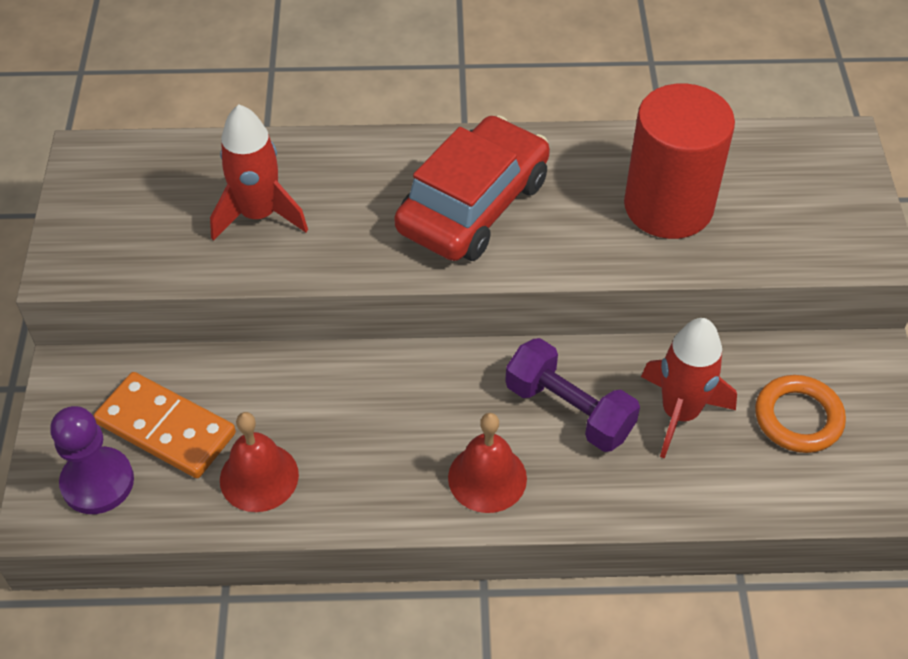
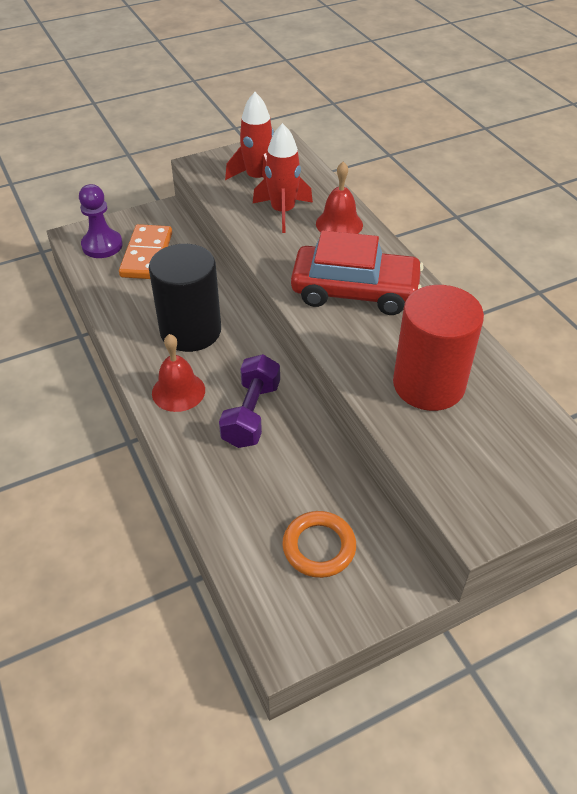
camera: 65 degrees right, 5 degrees down
red bell [220,412,299,512] -> red bell moved to [316,162,363,234]
red rocket [641,318,737,459] -> red rocket moved to [225,92,274,180]
none -> black cylinder [149,244,221,352]

